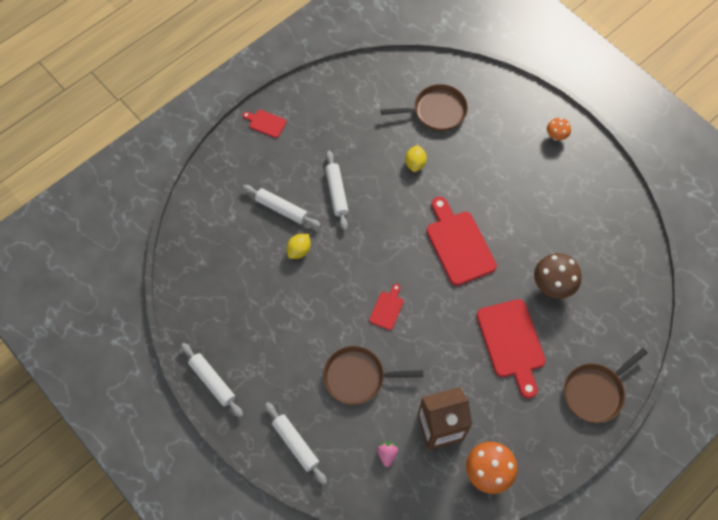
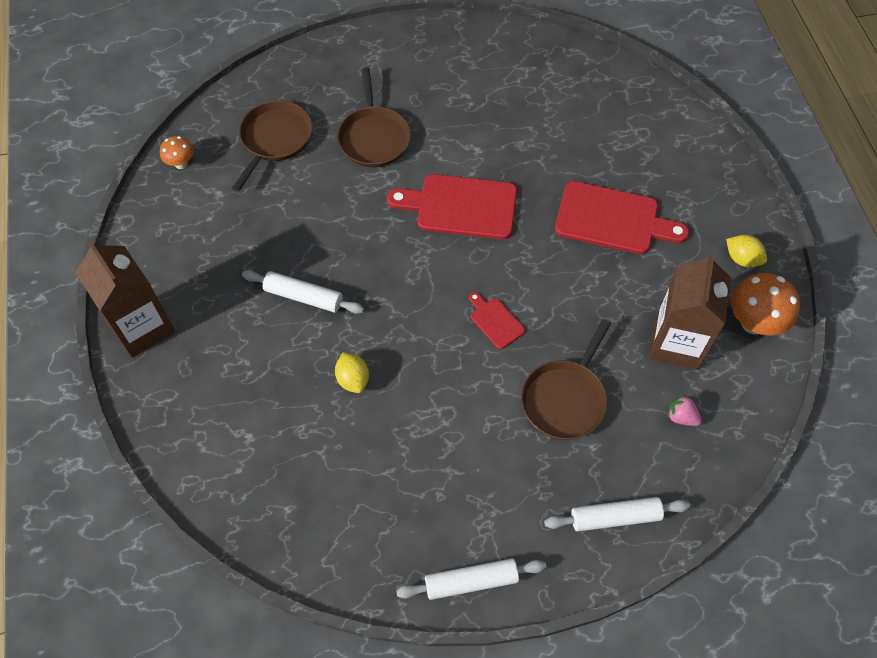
camera: 60 degrees left, 5 degrees down
red cutting board [242,110,287,138] -> brown carton [76,240,175,358]
white rolling pin [242,185,321,228] -> none
yellow lemon [405,145,427,172] -> yellow lemon moved to [726,235,767,267]
brown mushroom [534,253,582,298] -> none
orange mushroom [547,118,571,141] -> orange mushroom moved to [160,136,194,169]
brown pan [564,348,648,423] -> brown pan moved to [337,68,411,168]

